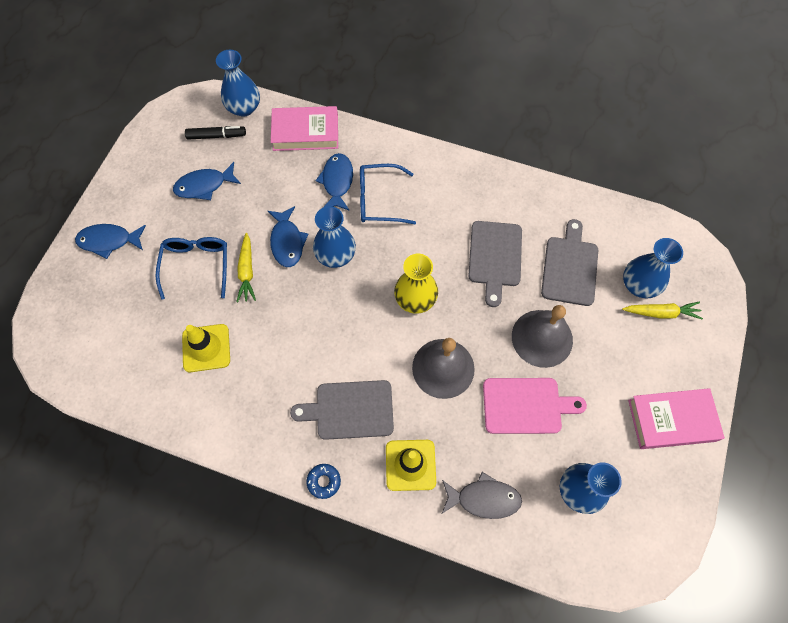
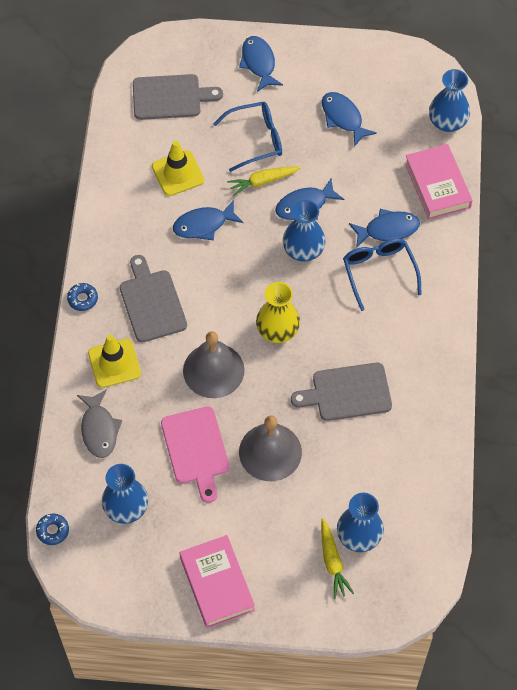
camera: 75 degrees right, 5 degrees down
black marker [185,126,246,140] -> none
grey cutting board [541,219,598,306] -> grey cutting board moved to [133,74,223,120]
none -> blue donut [36,514,69,545]
none -> blue fish [173,200,243,241]

